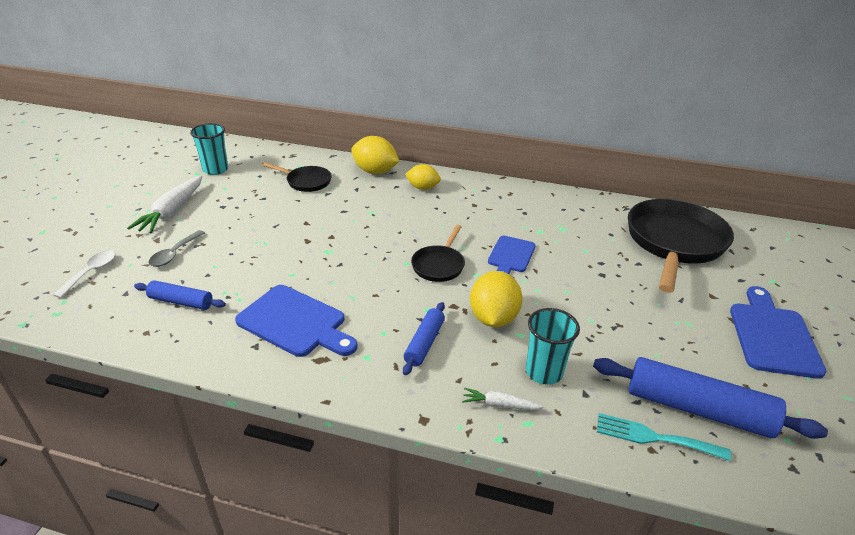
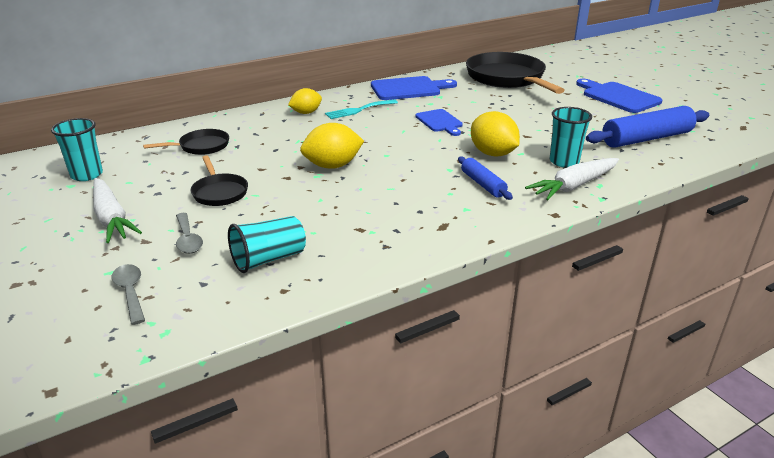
camera: 45 degrees left, 5 degrees down
white spoon [53,250,115,298] -> grey spoon [112,264,145,325]
blue rolling pin [134,280,226,310] -> turquoise cup [228,216,306,273]
blue cutting board [235,285,357,357] -> blue cutting board moved to [371,76,457,100]
yellow lemon [351,136,400,174] -> yellow lemon moved to [300,123,364,169]
black pan [411,225,465,282] -> black pan moved to [191,155,248,206]
white carrot [462,388,544,410] -> white carrot [525,158,619,200], size x1.93
turquoise fork [597,413,731,461] -> turquoise fork moved to [325,99,398,119]

